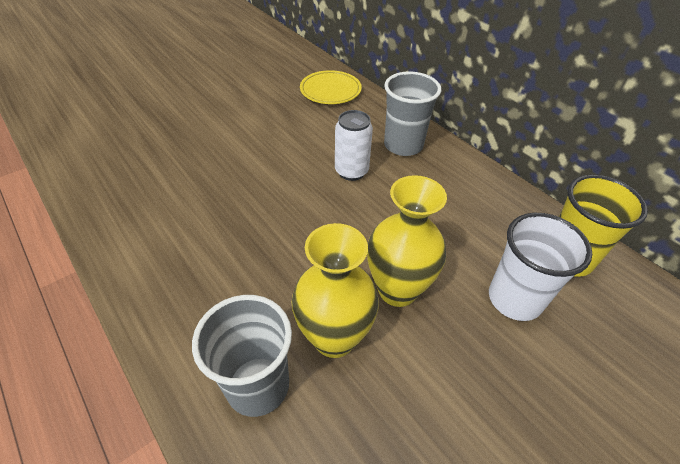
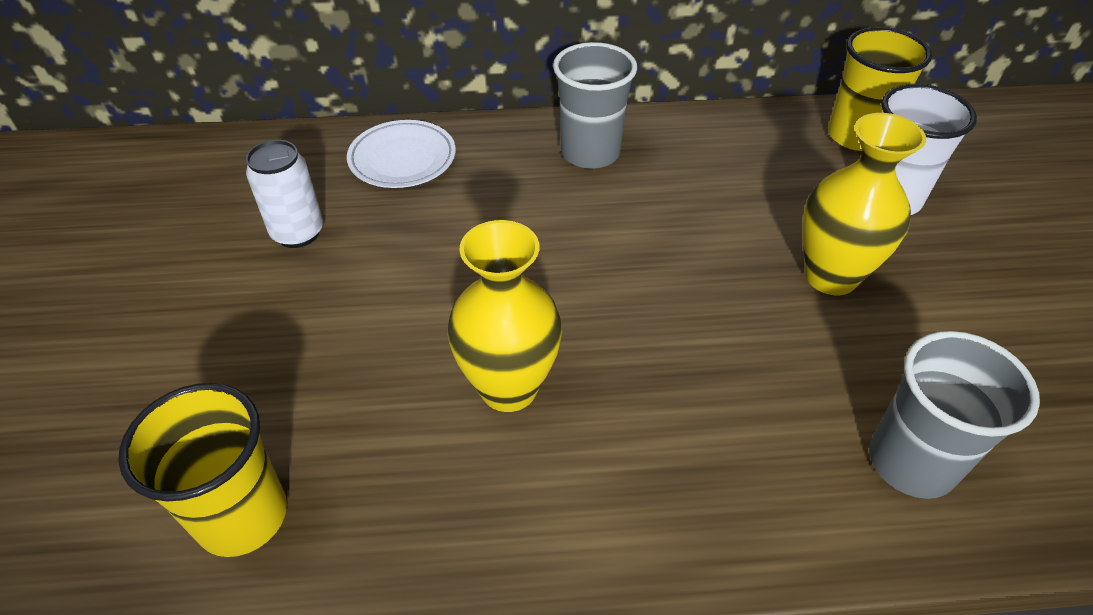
camera: 55 degrees left, 0 degrees up
yellow vase [292,223,379,358] -> yellow vase moved to [447,220,562,412]
yellow plate [300,70,362,104] -> white plate [347,120,456,188]
white can [335,110,373,181] -> white can moved to [246,140,323,248]
none -> yellow cup [118,383,287,557]

